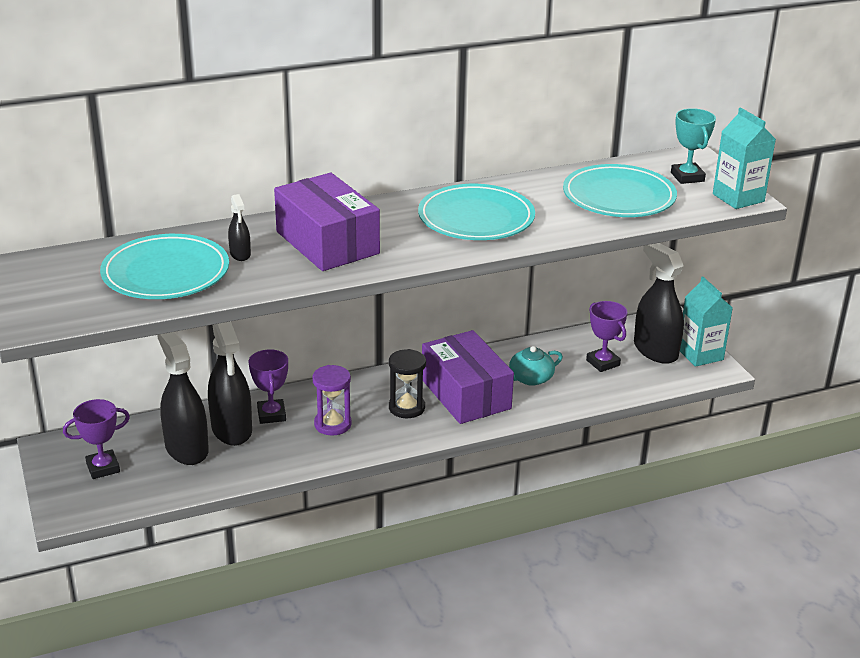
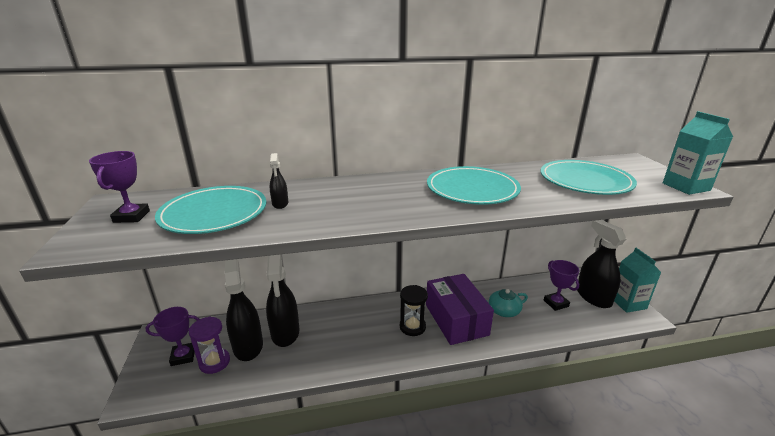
camera: 10 degrees right, 5 degrees down
purple trophy [249,349,288,424] -> purple trophy moved to [89,151,150,223]
purple box [274,173,380,271] -> none
purple hourglass [312,365,352,436] -> purple hourglass moved to [189,317,230,374]
turquoise trophy [671,108,716,184] -> none

